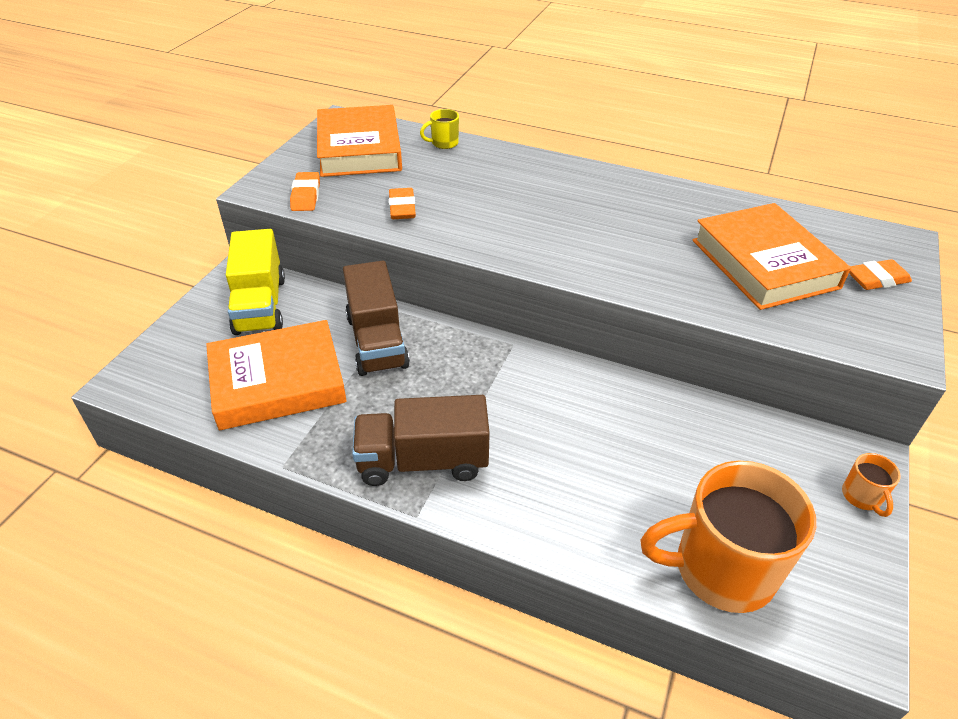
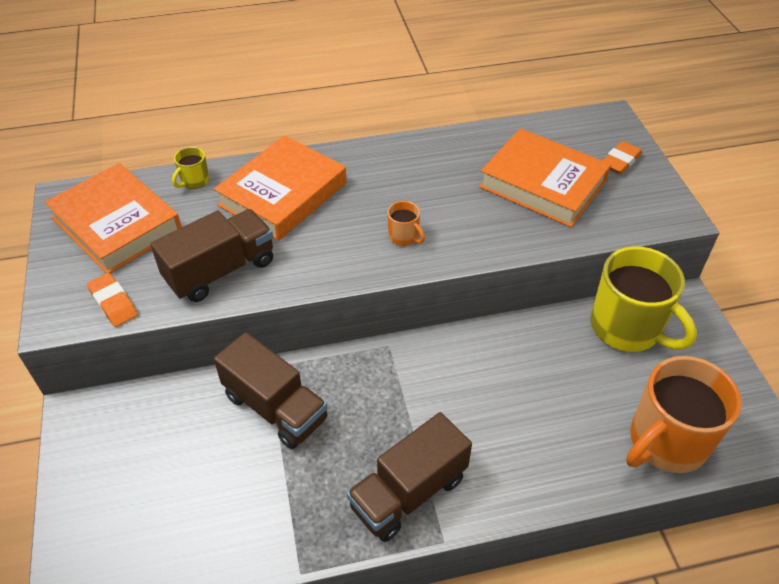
camera: 35 degrees left, 5 degrees up
orange book [206,320,347,430] -> orange book moved to [214,136,347,241]
yellow truck [226,229,285,335] -> none
orange eraser [389,188,416,219] -> brown truck [150,209,273,302]
orange mug [842,453,901,517] -> orange mug moved to [387,201,425,246]
none -> yellow mug [590,246,697,352]

